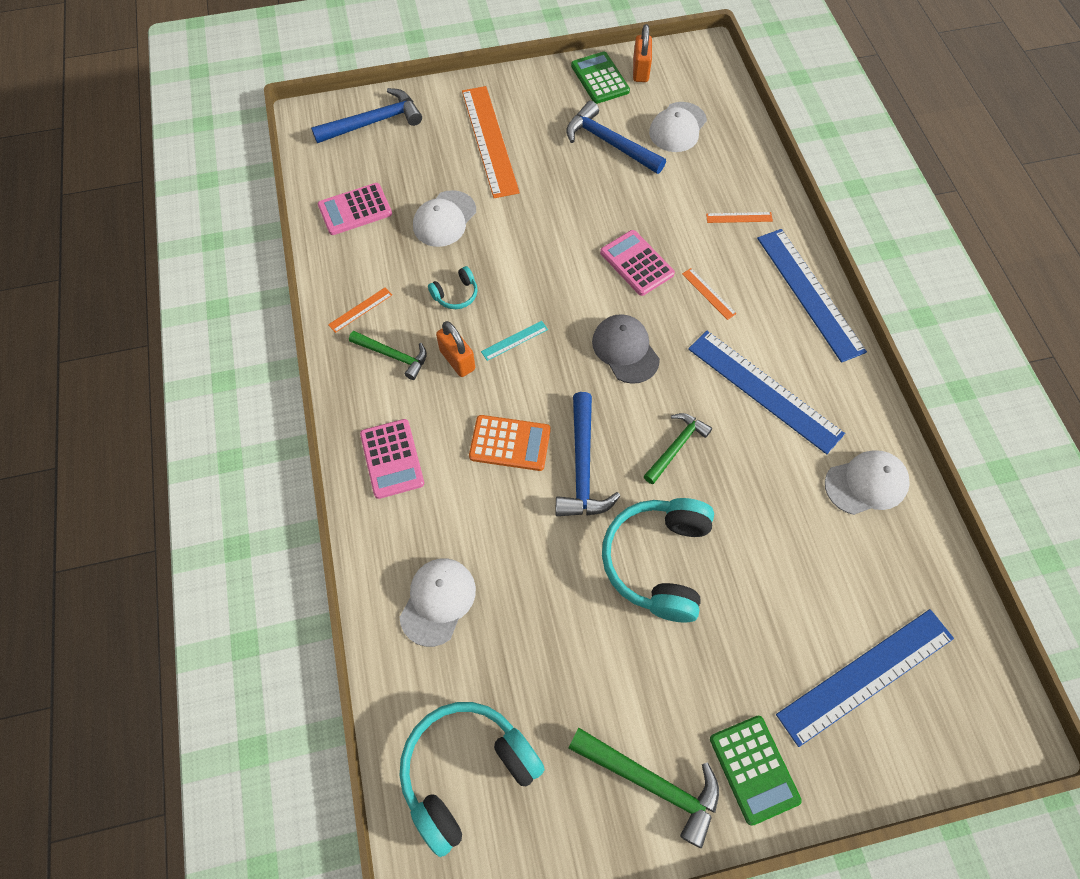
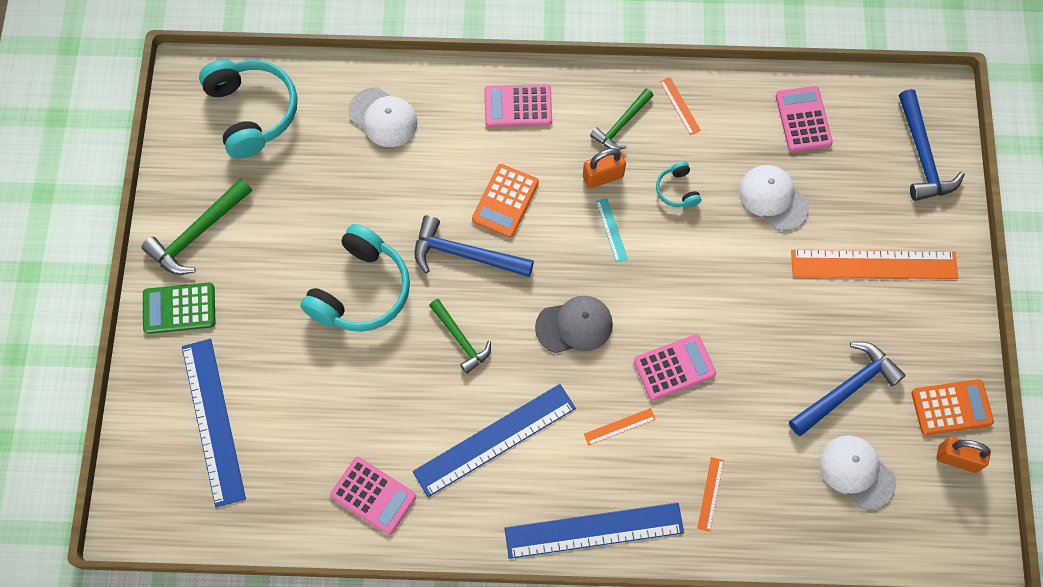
camera: 105 degrees right, 5 degrees up
green calculator [571,52,630,104] -> orange calculator [911,379,994,435]
turquoise headphones [602,498,714,623] -> turquoise headphones turned 90 degrees clockwise [300,224,410,332]
white cap [825,450,910,515] -> pink calculator [330,457,416,535]

